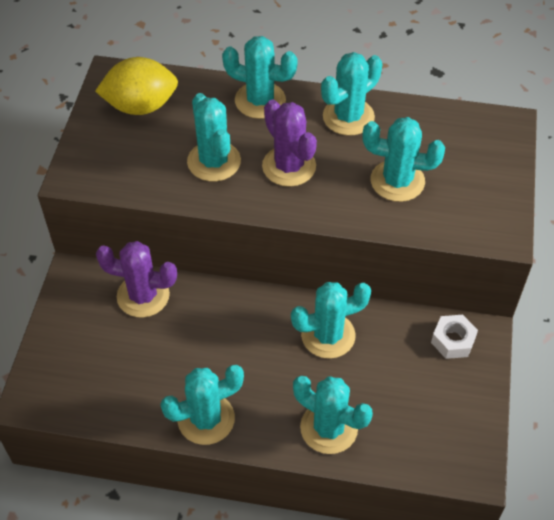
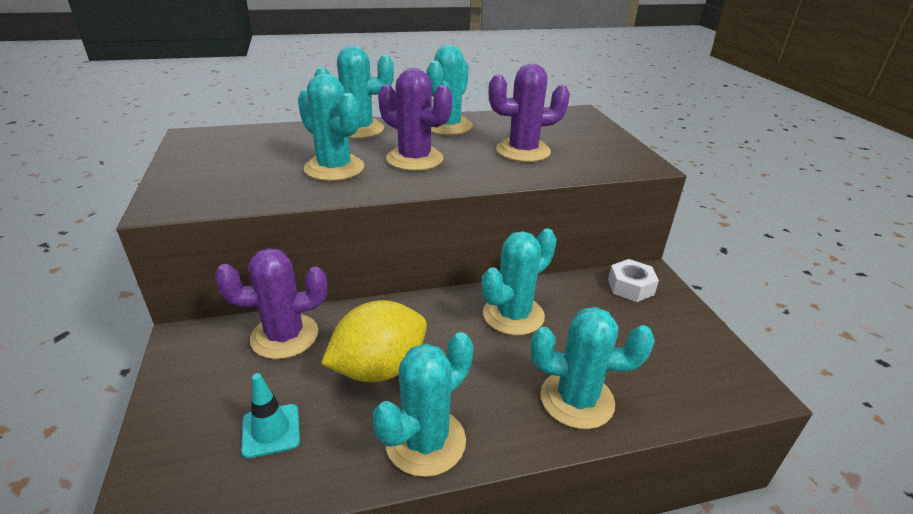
camera: 25 degrees left, 20 degrees down
yellow lemon [95,57,178,115] -> yellow lemon moved to [321,300,427,382]
turquoise cactus [362,117,445,202] -> purple cactus [489,64,570,162]
none -> turquoise traffic cone [241,373,300,459]

